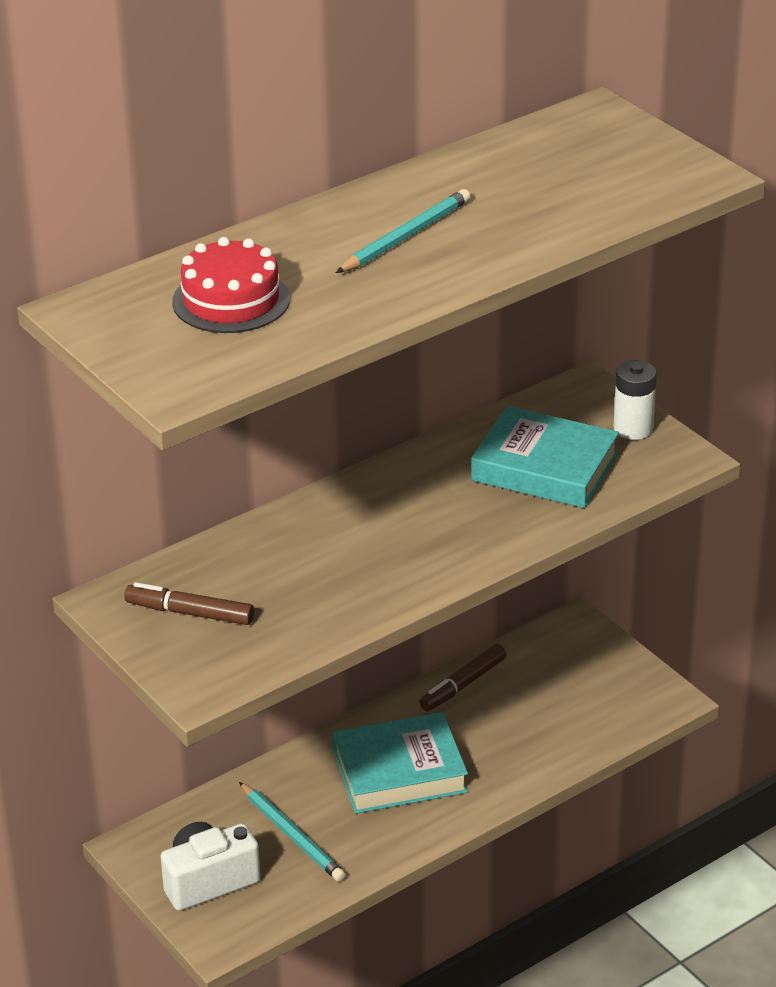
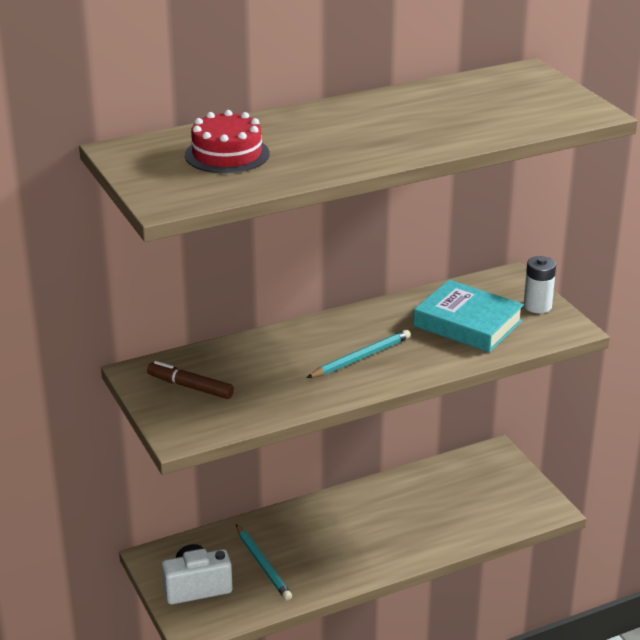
camera: 10 degrees right, 5 degrees down
turquoise book [333,712,468,814] -> none
turquoise pencil [336,189,471,273] -> turquoise pencil moved to [307,330,411,378]
brown marker [419,644,506,711] -> none

